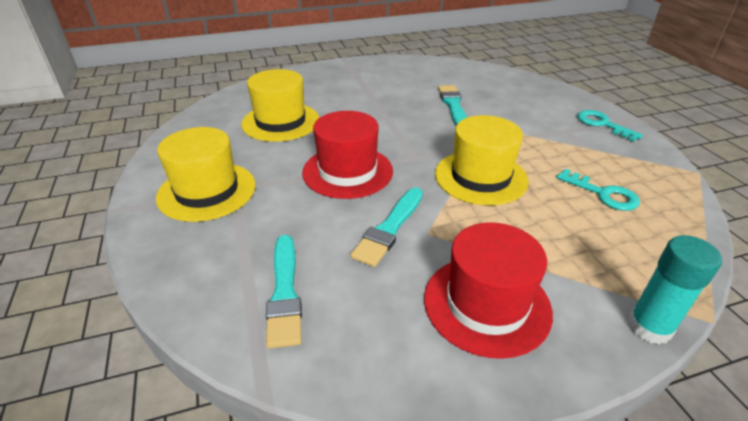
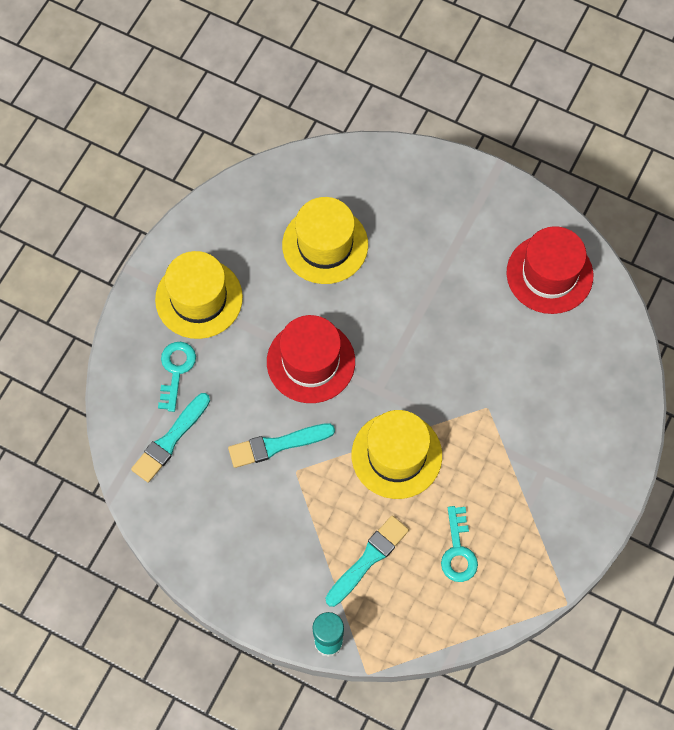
camera: 45 degrees right, 30 degrees up
red hat [424,222,553,359] -> red hat moved to [507,226,593,314]
turquoise brush [438,85,467,126] -> turquoise brush moved to [326,516,409,607]
turquoise key [577,110,643,141] -> turquoise key moved to [158,342,196,412]

